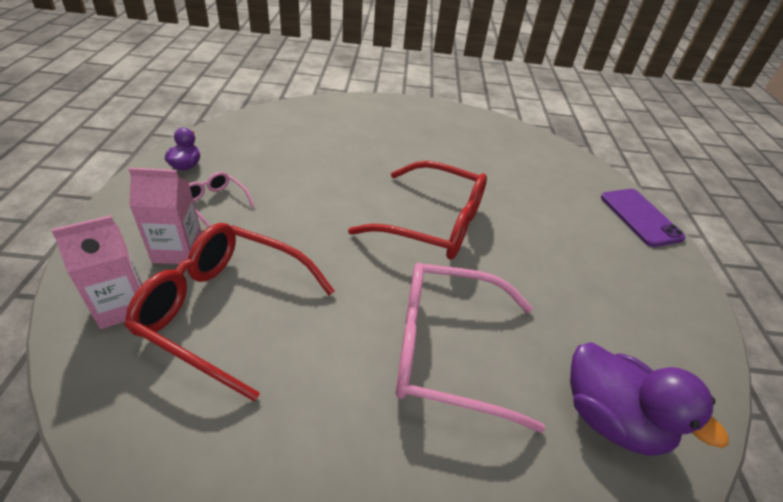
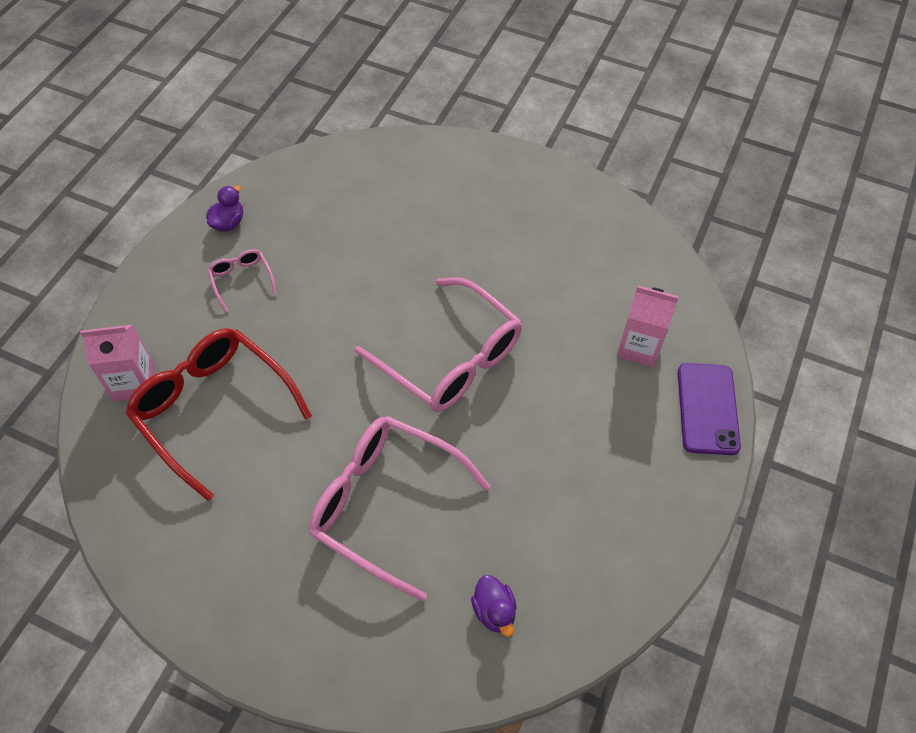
camera: 25 degrees right, 15 degrees up
pink carton [128,168,202,264] -> pink carton moved to [617,286,678,367]
red glasses [348,161,487,260] -> pink glasses [355,277,522,412]
purple duck [570,342,729,456] -> purple duck [471,575,517,637], size x0.53

